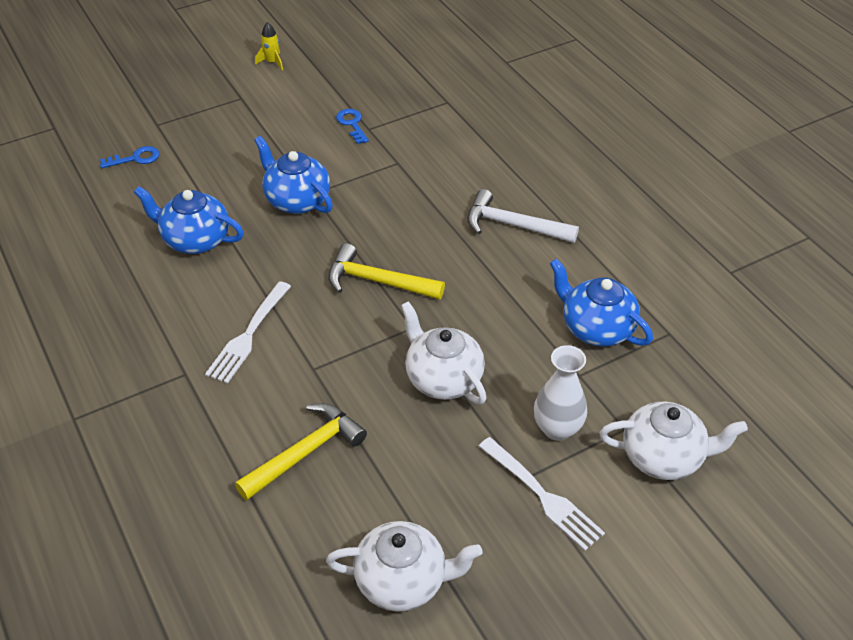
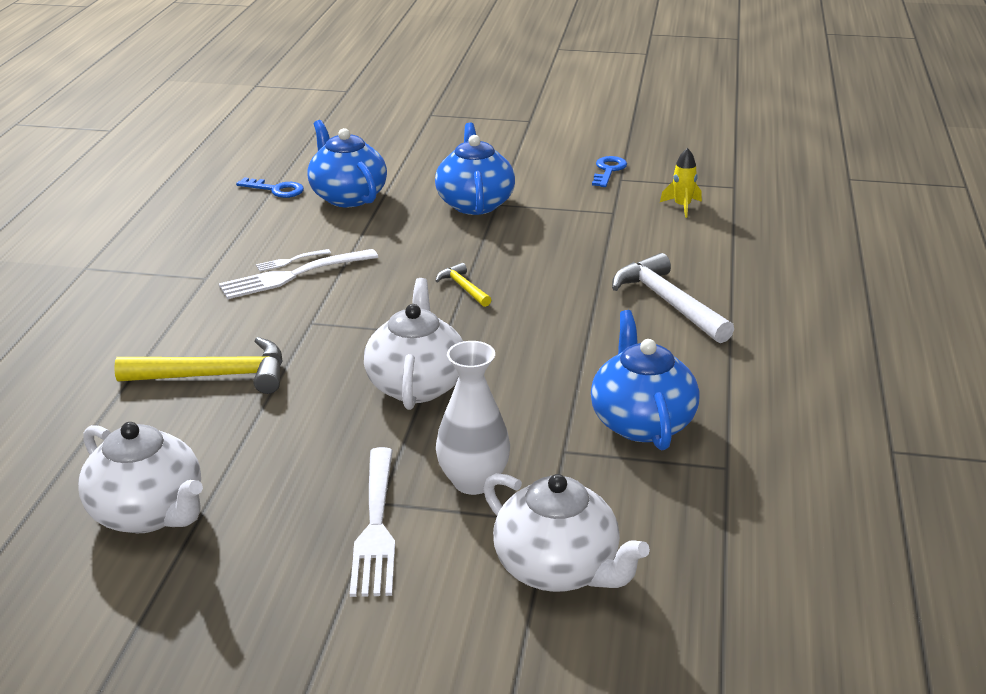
camera: 40 degrees right, 15 degrees down
blue key [100,146,159,168] -> blue key moved to [236,177,304,198]
yellow rocket [255,22,283,70] -> yellow rocket moved to [660,148,702,218]
yellow hammer [328,243,445,300] -> yellow hammer [436,263,491,307], size x0.51
none -> white fork [256,249,331,272]

